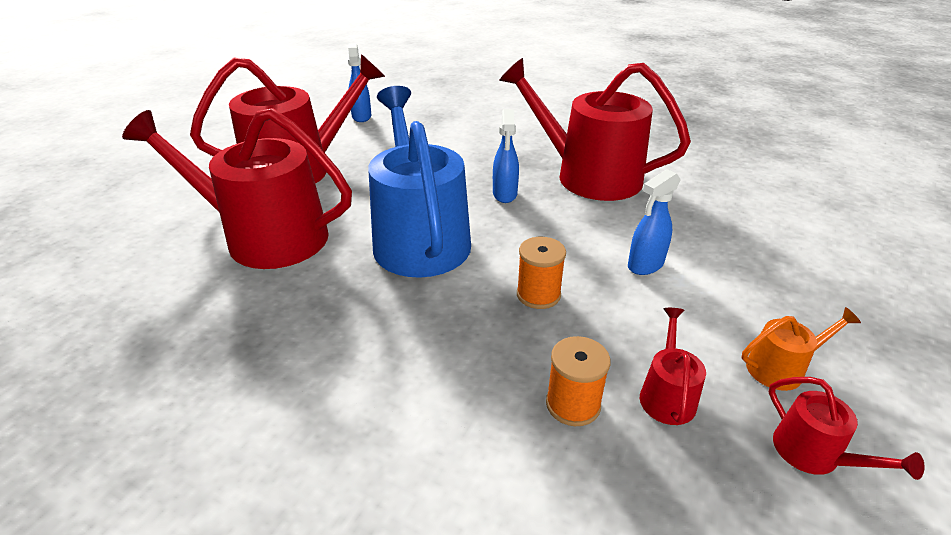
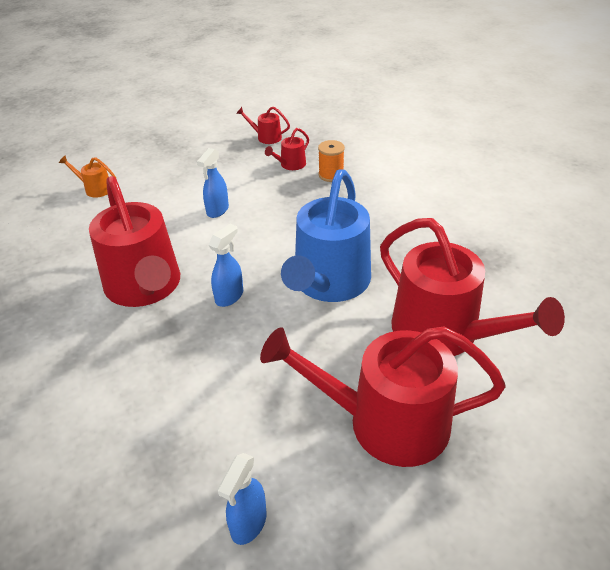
camera: 145 degrees left, 5 degrees up
orange spool [517,237,566,309] -> none
blue spray bottle [628,169,681,275] -> blue spray bottle turned 120 degrees clockwise [197,148,229,218]
orange watering can [741,307,861,391] -> orange watering can moved to [59,155,116,198]
red watering can [769,377,925,480] -> red watering can turned 75 degrees counterclockwise [236,107,290,144]

